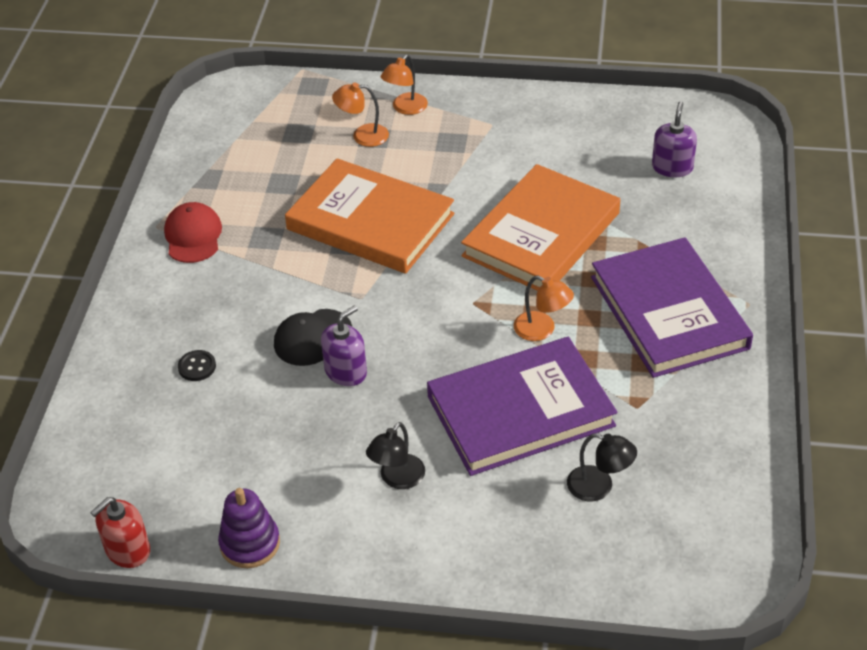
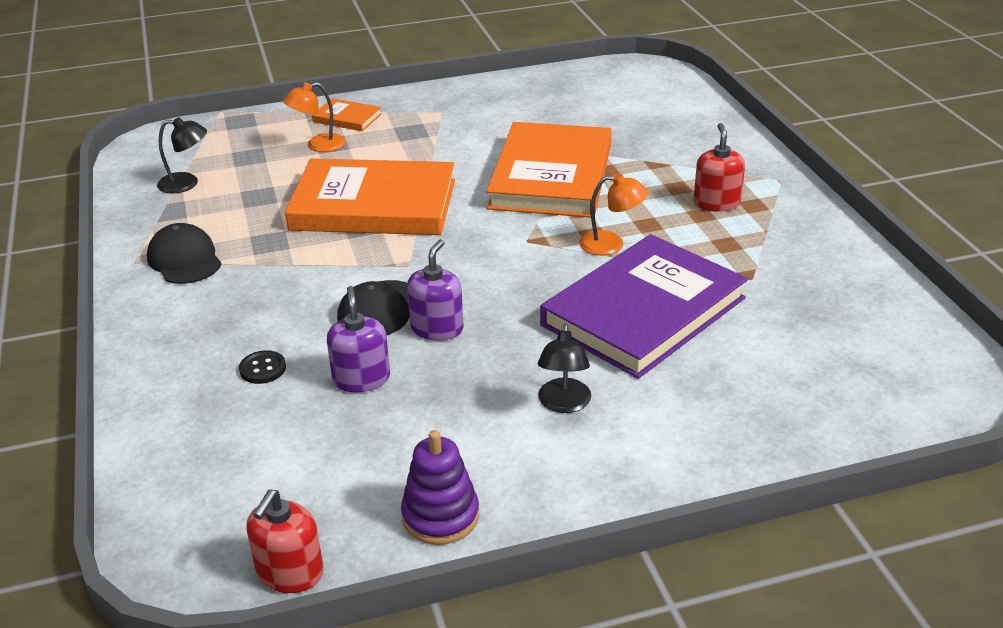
camera: 25 degrees left, 10 degrees down
red cap [164,202,222,263] -> black cap [147,223,222,284]
orange lamp [381,55,428,115] -> orange book [312,98,382,131]
black lamp [567,433,637,501] -> black lamp moved to [157,117,207,193]
purple book [591,237,753,378] -> red soap dispenser [694,123,745,212]
purple soap dispenser [652,101,697,177] -> purple soap dispenser moved to [327,286,390,392]

